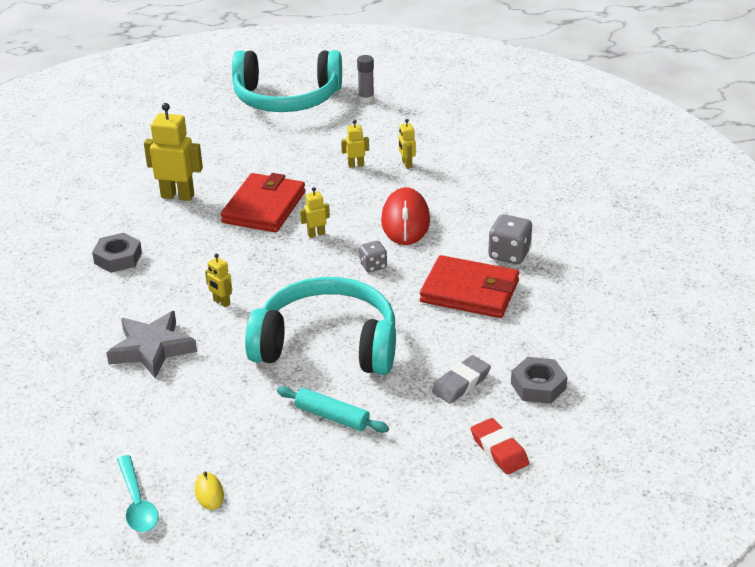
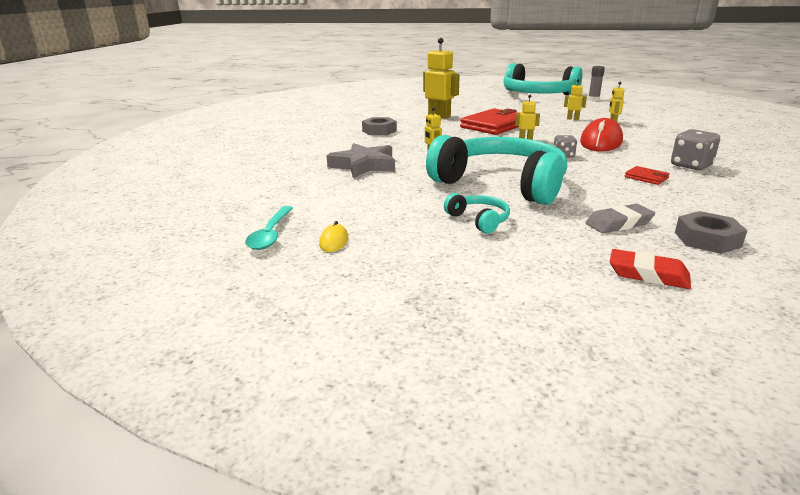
camera: 25 degrees right, 10 degrees down
turquoise rolling pin [277,386,389,433] -> turquoise headphones [444,193,510,234]
red wallet [420,255,519,318] -> red wallet [625,166,670,185], size x0.44
red eraser [471,418,529,474] -> red eraser turned 60 degrees counterclockwise [610,249,691,289]

